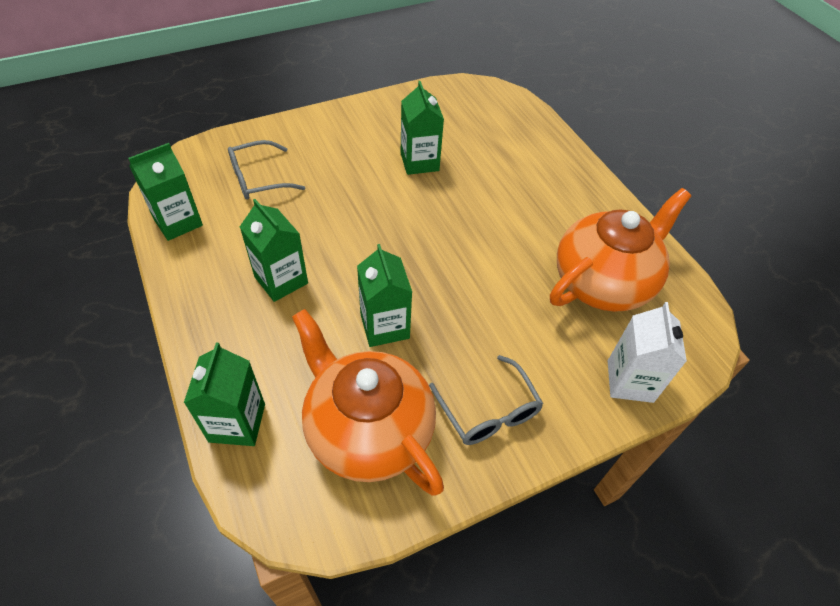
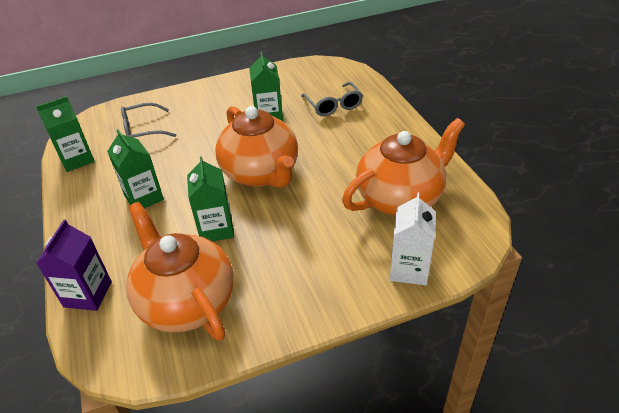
camera: 10 degrees right, 10 degrees down
green carton [184,343,265,446] -> purple carton [36,219,112,311]
grey glasses [429,355,543,445] -> grey glasses moved to [301,82,363,116]
none -> orange teapot [215,106,298,188]

